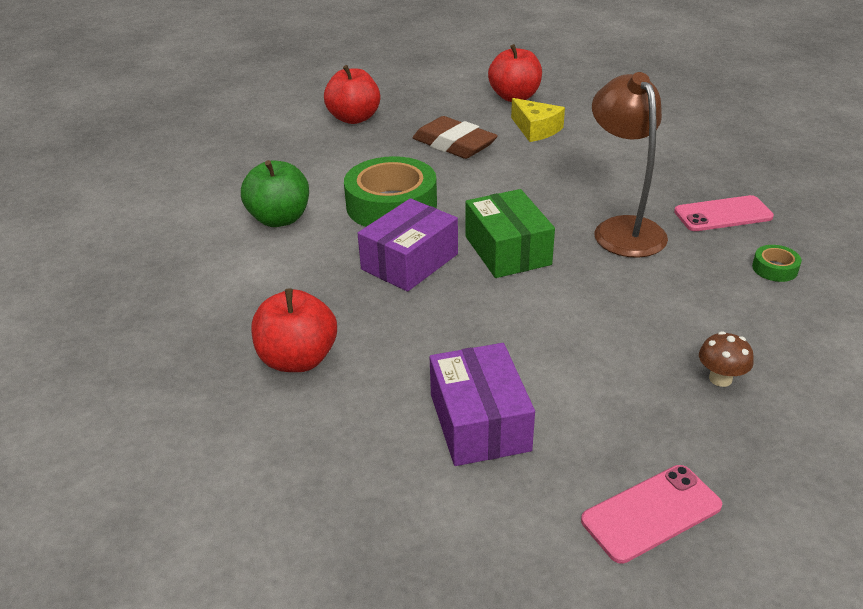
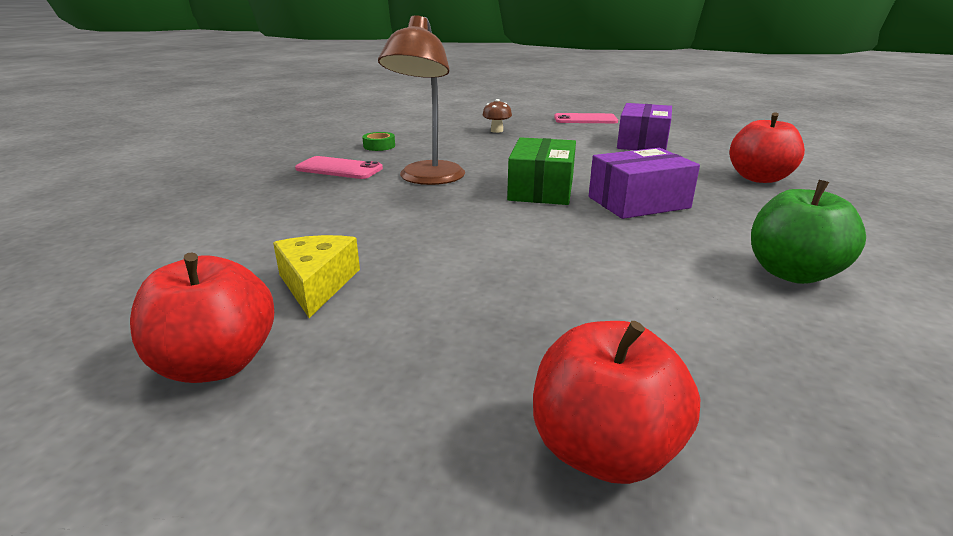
camera: 150 degrees left, 10 degrees down
green tape [344,156,437,227] -> none
brown eraser [413,116,498,159] -> none

